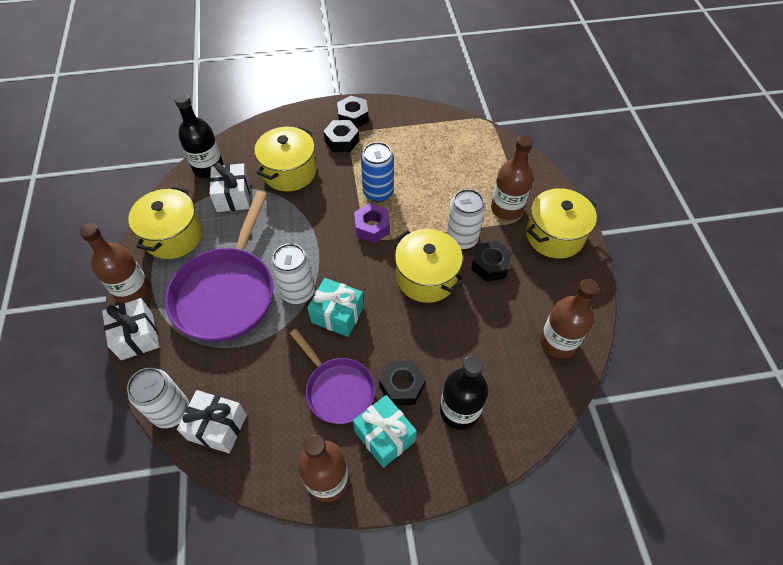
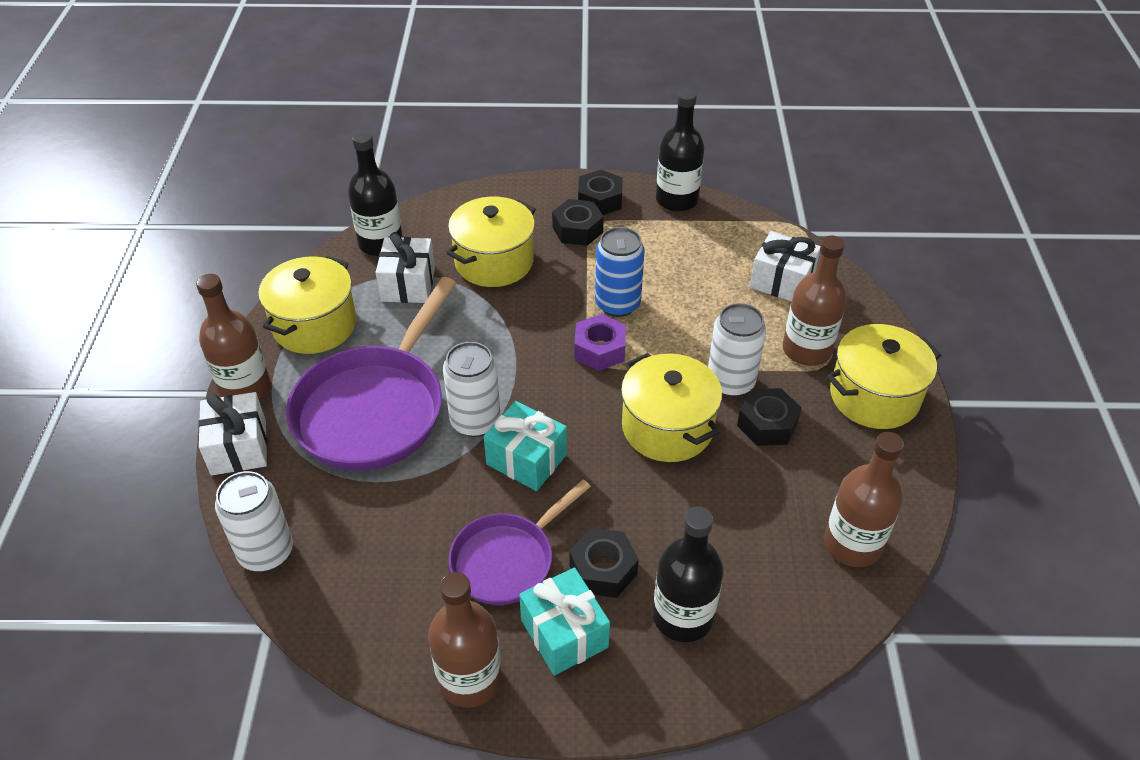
camera: 10 degrees right, 10 degrees down
white gift [177,390,247,453] -> white gift moved to [750,231,820,301]
purple pan [290,329,376,424] -> purple pan turned 75 degrees clockwise [449,480,591,605]
none -> black bottle [656,89,705,212]

